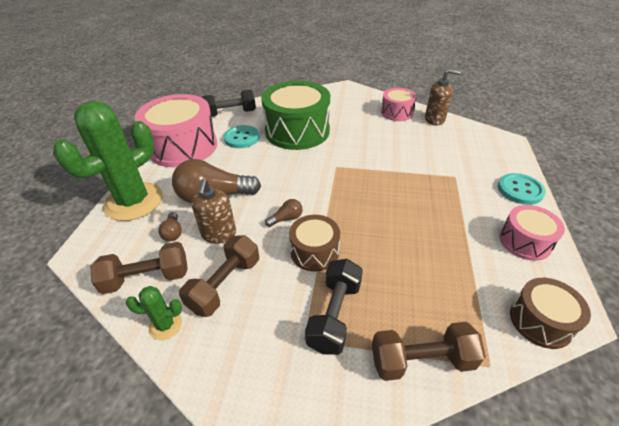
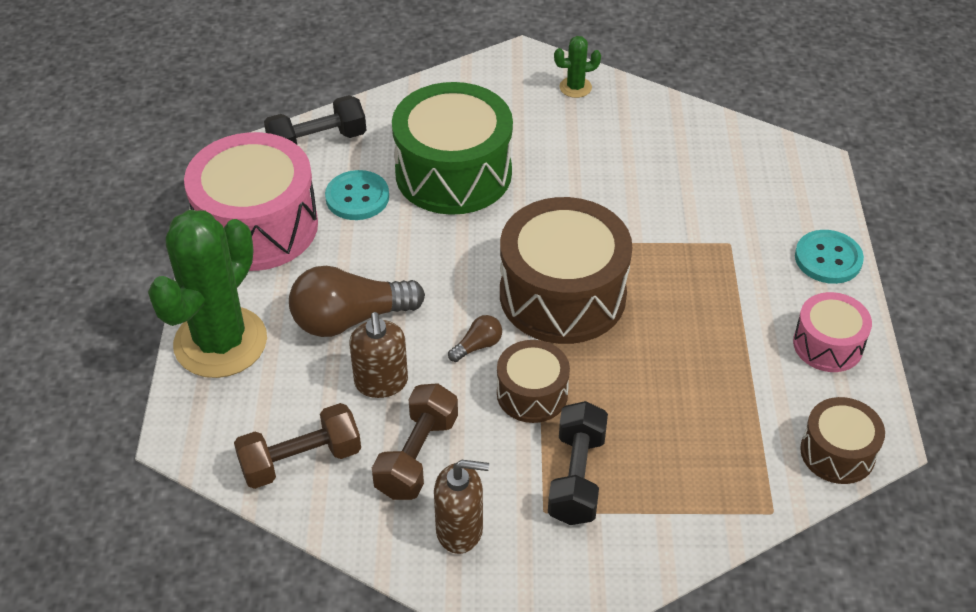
camera: 10 degrees left, 5 degrees up
green cactus [126,286,182,340] -> green cactus moved to [554,36,601,98]
brown light bulb [158,212,182,241] -> none
brown dumbbell [372,322,486,381] -> none
pink drum [381,88,417,121] -> none
brown soap dispenser [425,69,461,125] -> brown soap dispenser moved to [434,460,489,554]
none -> brown drum [500,197,633,344]

